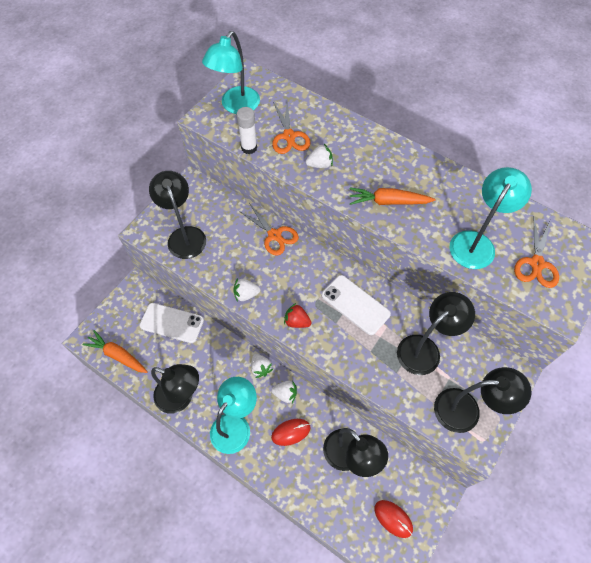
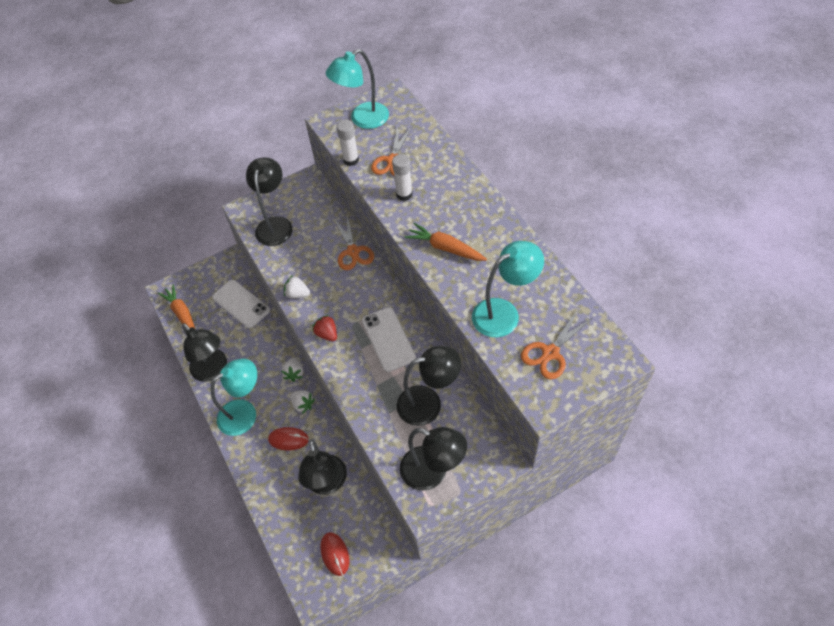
camera: 30 degrees right, 5 degrees down
white strawberry [306,144,333,168] -> white glue stick [392,154,413,201]

